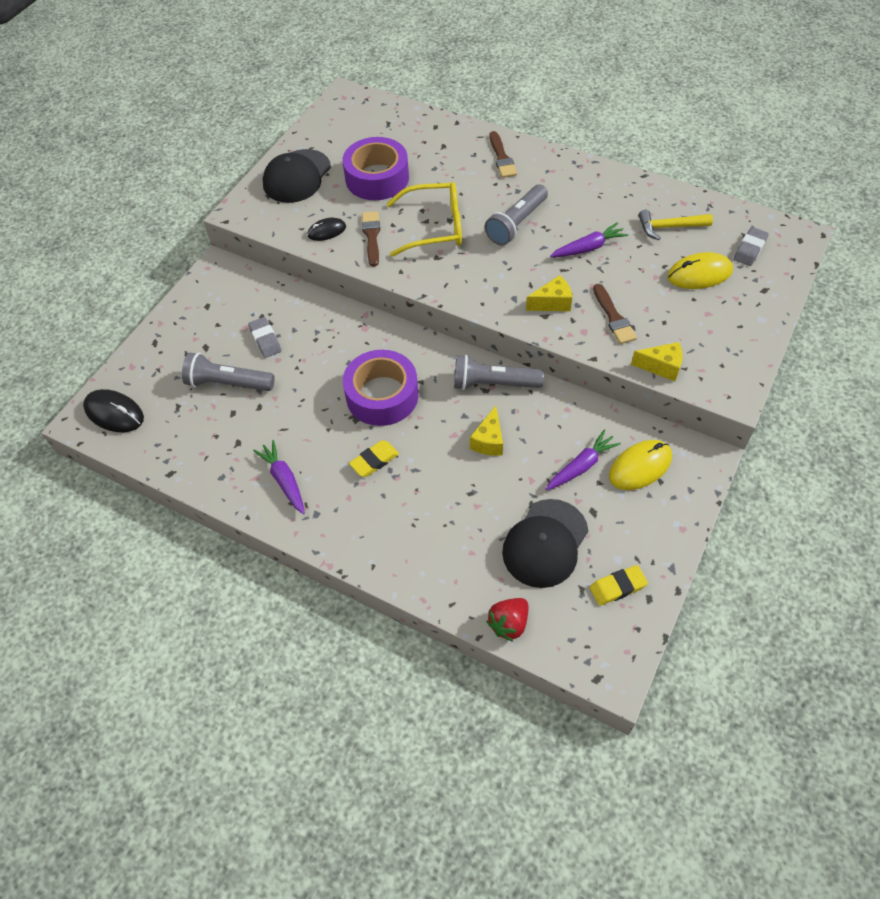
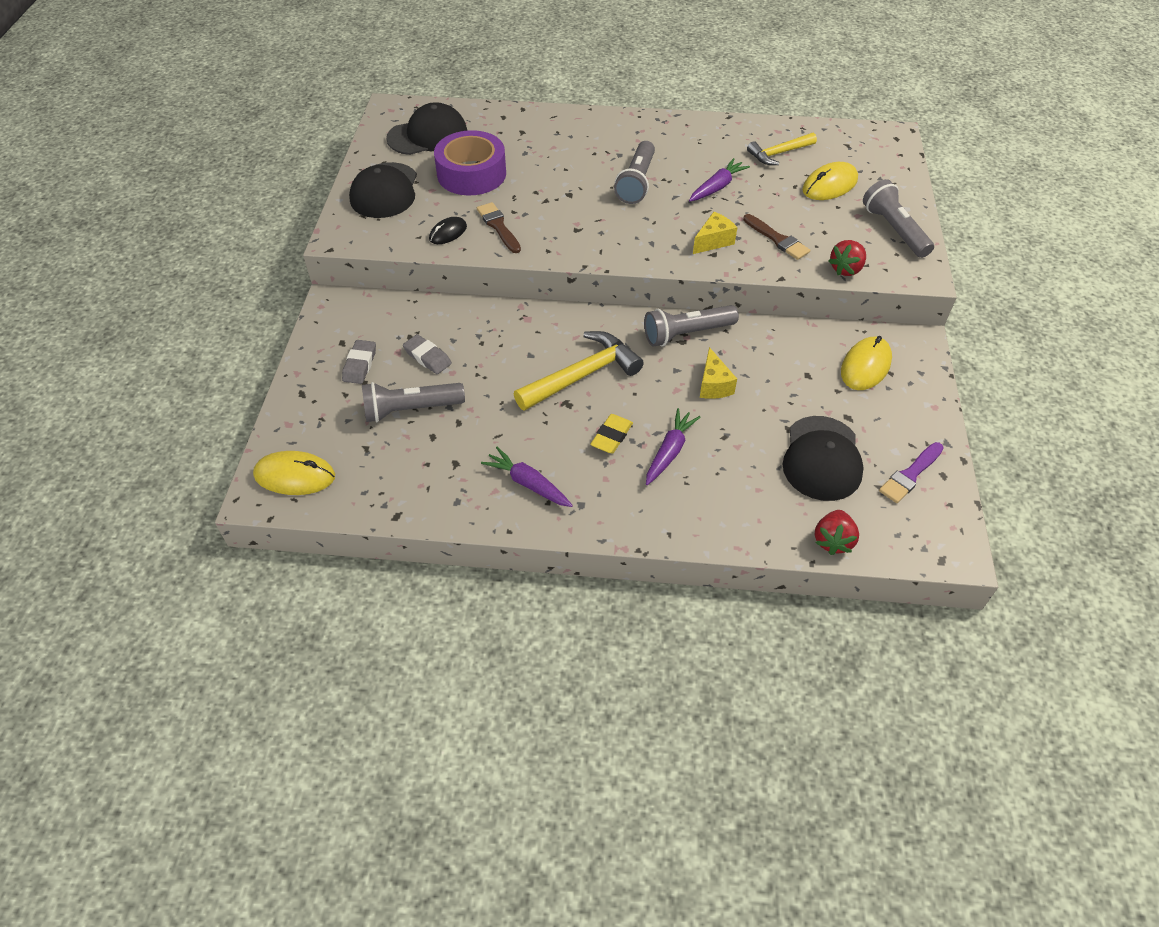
camera: 25 degrees left, 5 degrees down
black mouse [83,389,144,432] -> yellow mouse [253,451,335,495]
purple tape [343,350,419,426] -> yellow hammer [514,331,644,411]
yellow glasses [387,182,462,257] -> none
brown brush [490,131,517,178] -> none
purple carrot [546,429,621,491] -> purple carrot moved to [646,408,700,485]
yellow eraser [590,565,648,606] -> purple brush [879,442,944,503]
yellow cheese [631,342,682,381] -> red strawberry [828,240,866,276]
grey eraser [734,227,769,266] -> grey eraser moved to [342,340,376,384]
none -> black cap [386,102,467,155]
none -> grey flashlight [863,179,934,258]

